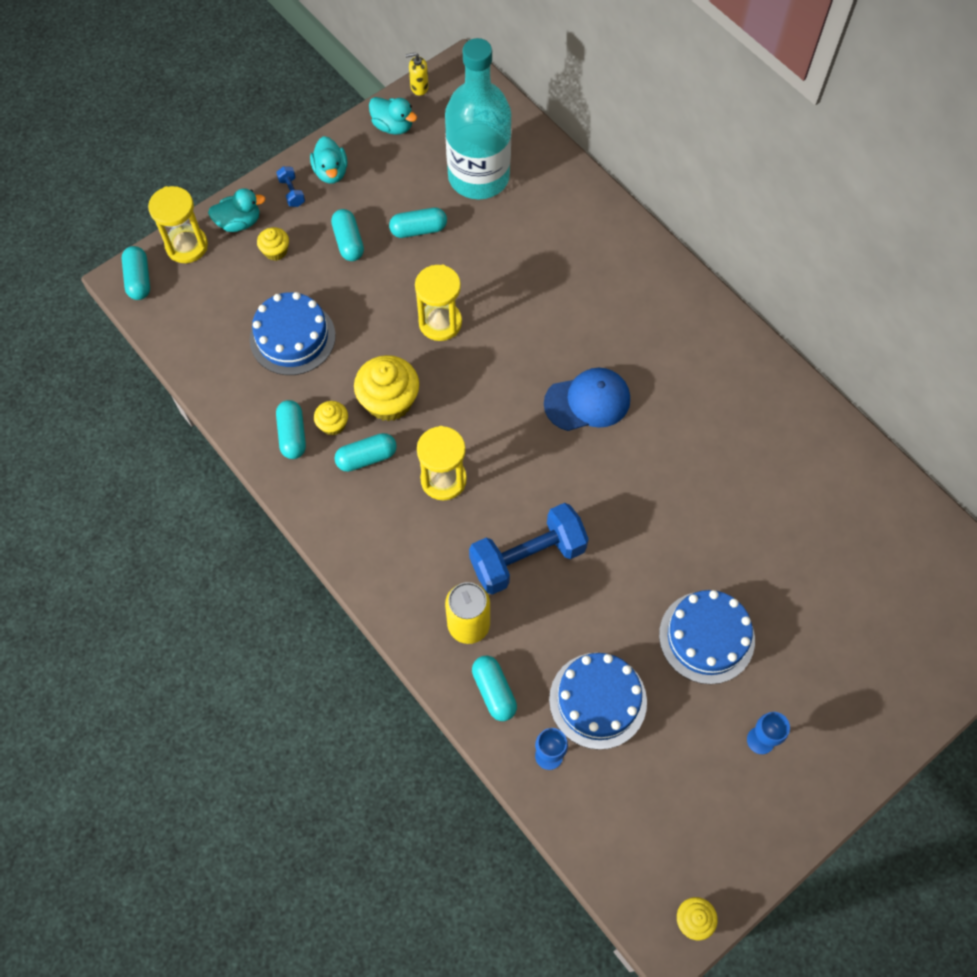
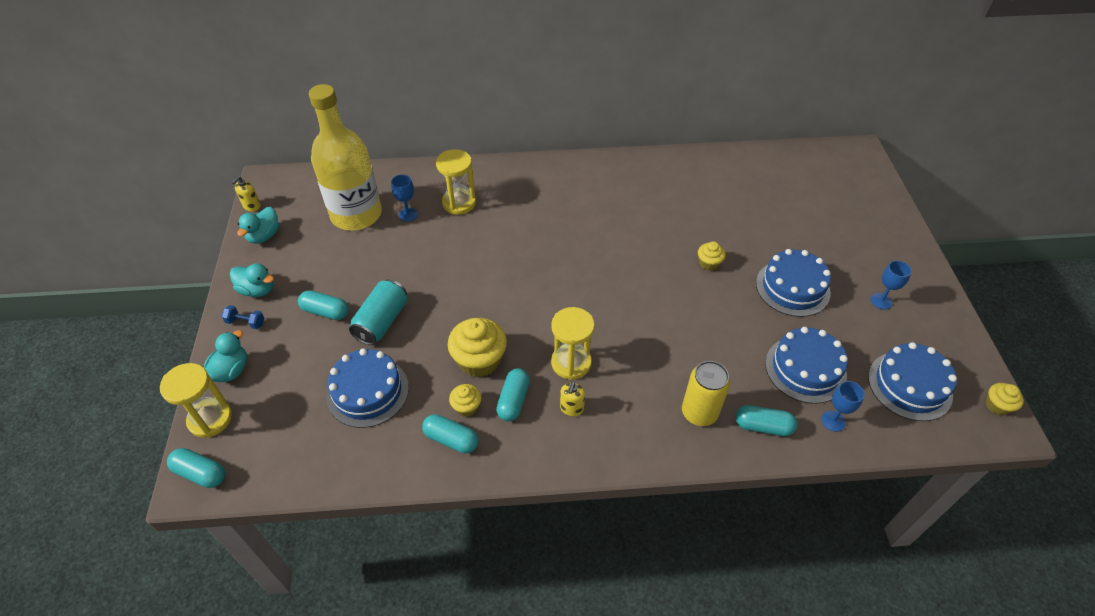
camera: 55 degrees left, 15 degrees down
yellow cupcake [257,227,289,261] -> yellow cupcake moved to [698,242,726,271]
turquoise duck [369,97,417,135] -> turquoise duck turned 135 degrees clockwise [237,207,279,244]
turquoise capsule [389,208,447,238] -> none
yellow hourglass [415,264,462,341] -> yellow hourglass moved to [436,149,476,215]
turquoise bottle [445,38,512,199] -> yellow bottle [309,84,382,230]
blue dumbbell [469,503,589,595] -> none
blue cap [544,368,630,431] -> none
none -> turquoise can [349,279,407,345]
none -> blue goblet [391,175,418,222]
none -> yellow soap dispenser [560,382,585,416]
none -> blue cake [868,342,957,421]

